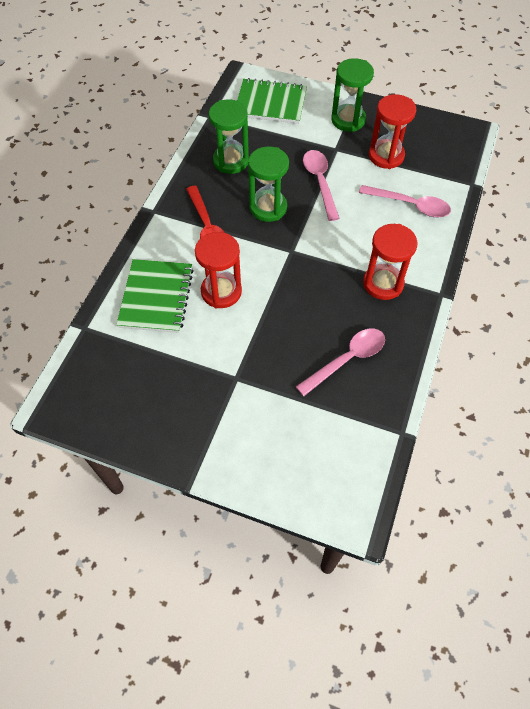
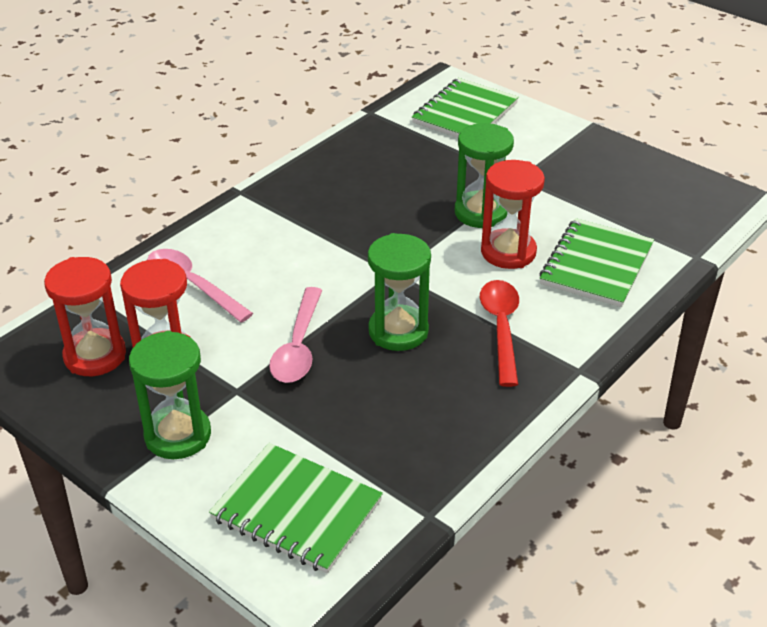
camera: 160 degrees left, 20 degrees down
green hourglass [209,99,249,174] -> green hourglass moved to [455,123,514,228]
pink spoon [296,329,385,396] -> none
red hourglass [363,224,418,300] -> red hourglass moved to [44,257,126,376]
none -> green notebook [412,78,519,138]

